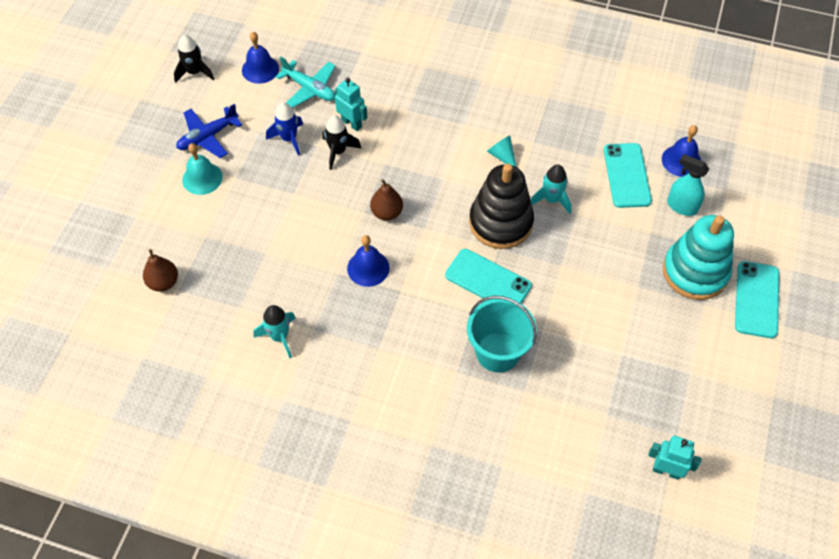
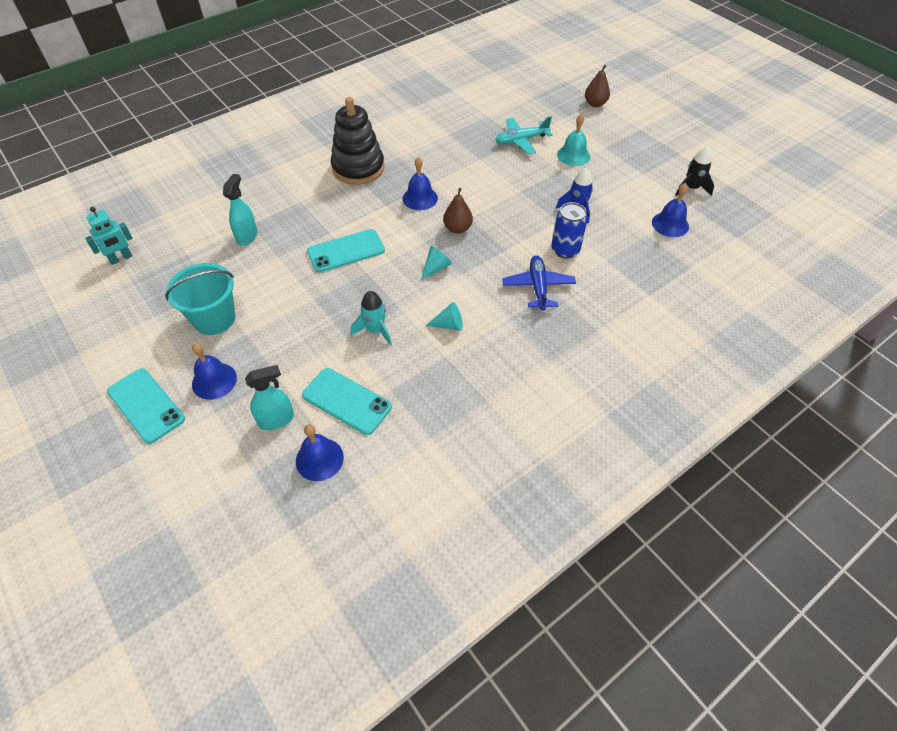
camera: 125 degrees right, 5 degrees down
brown pear [143,249,178,292] -> brown pear moved to [585,65,610,107]
blue plane [176,104,242,158] -> blue plane moved to [502,255,576,311]
turquoise rocket [254,305,295,358] -> none
turquoise plane [276,57,335,108] -> turquoise plane moved to [495,116,553,154]
black rocket [323,115,361,170] -> none
turquoise robot [335,78,367,131] -> blue can [551,202,588,259]
turquoise bucket [467,296,537,373] -> turquoise bucket moved to [165,263,235,335]
black stacking toy [469,164,534,249] -> black stacking toy moved to [331,97,385,185]
turquoise stacking toy [663,215,734,300] -> blue bell [192,343,237,400]
none -> turquoise spray bottle [223,174,257,246]
none -> turquoise cone [421,246,452,280]

